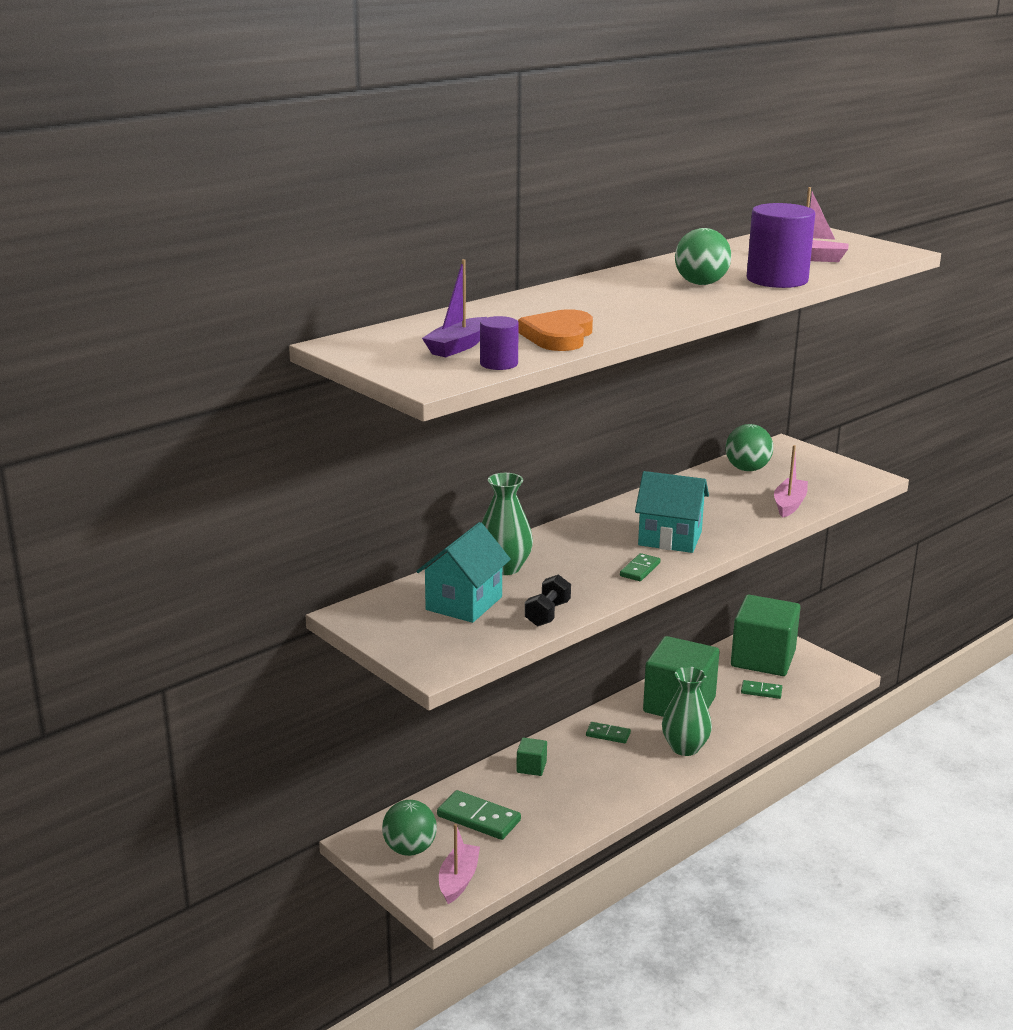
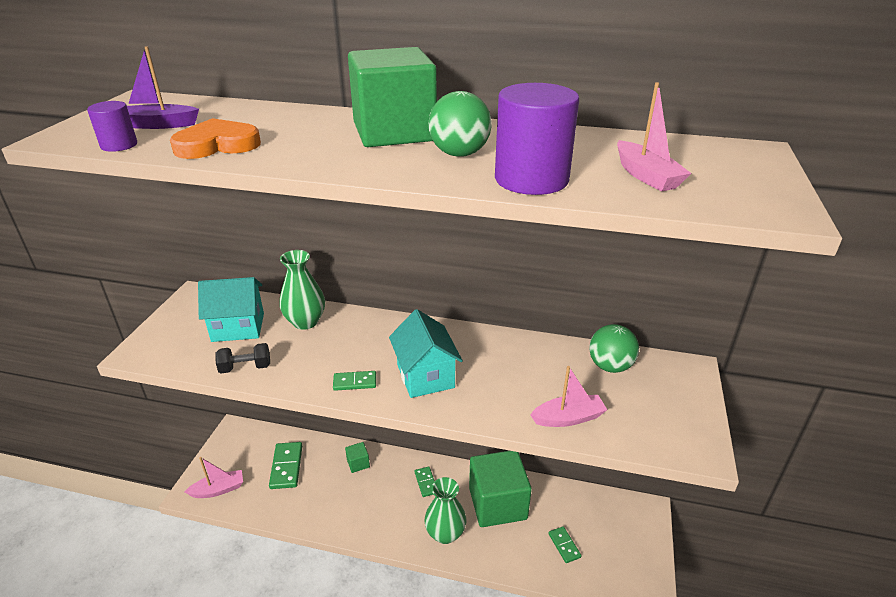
camera: 55 degrees right, 10 degrees up
green ball [382,800,437,856] -> none
green cube [731,595,800,676] -> green cube moved to [348,47,437,147]

